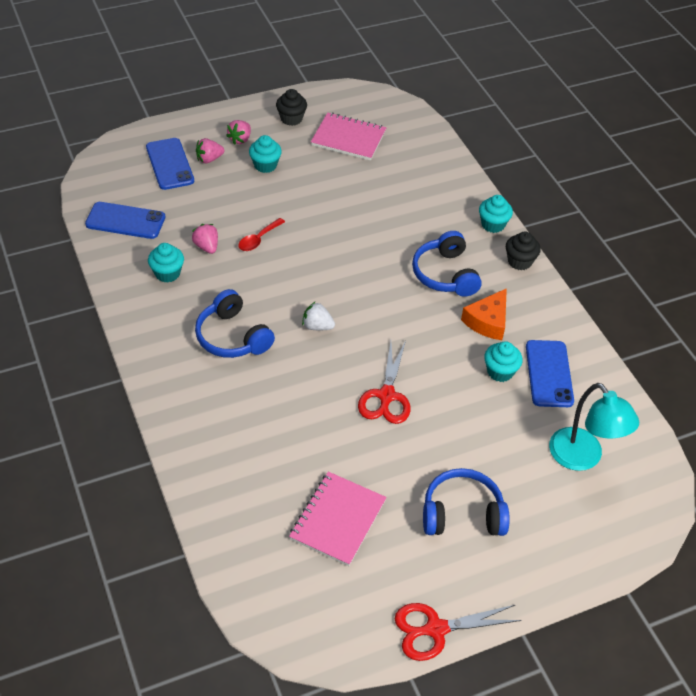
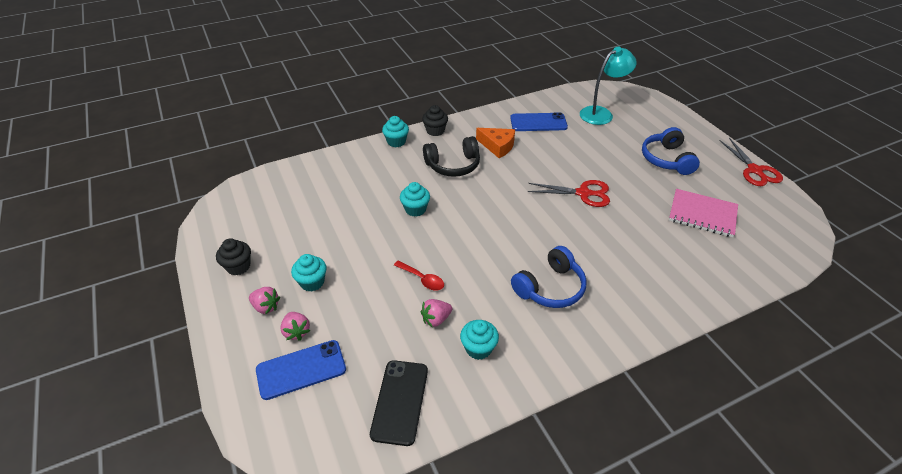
camera: 90 degrees left, 5 degrees down
blue phone [85,202,165,239] -> black phone [370,360,428,446]
white strawberry [302,301,335,330] -> none
pink notebook [311,113,387,161] -> none
blue headphones [412,231,482,297] -> black headphones [423,136,480,177]
turquoise cupcake [484,341,523,382] -> turquoise cupcake moved to [400,182,430,217]

